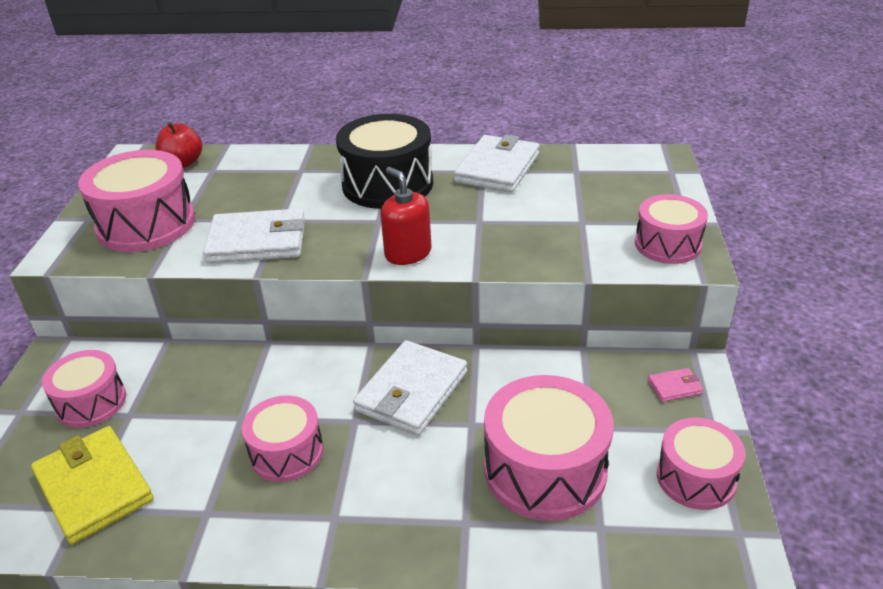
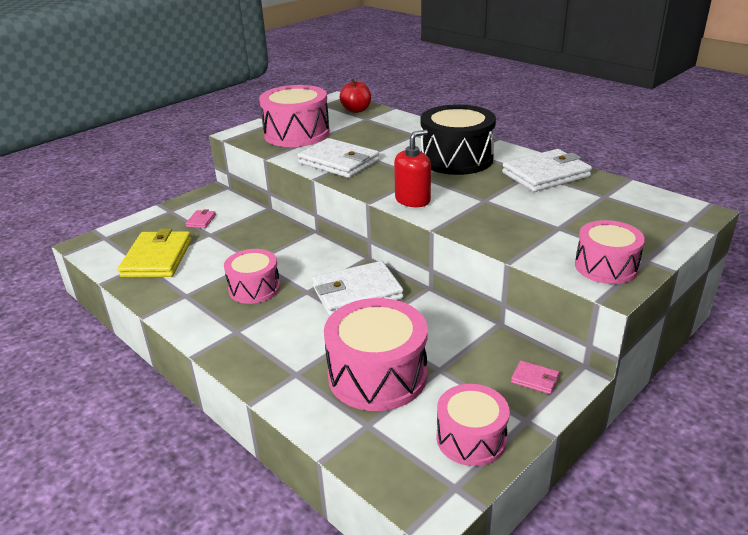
camera: 40 degrees right, 5 degrees down
pink drum [42,350,126,428] -> pink wallet [186,209,216,228]
red soap dispenser [380,167,431,265] -> red soap dispenser turned 45 degrees clockwise [394,130,431,207]

